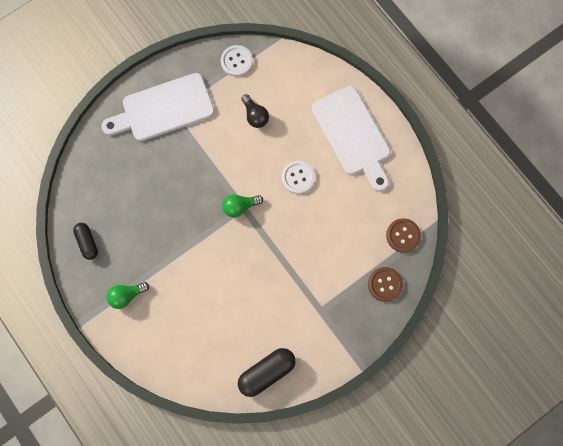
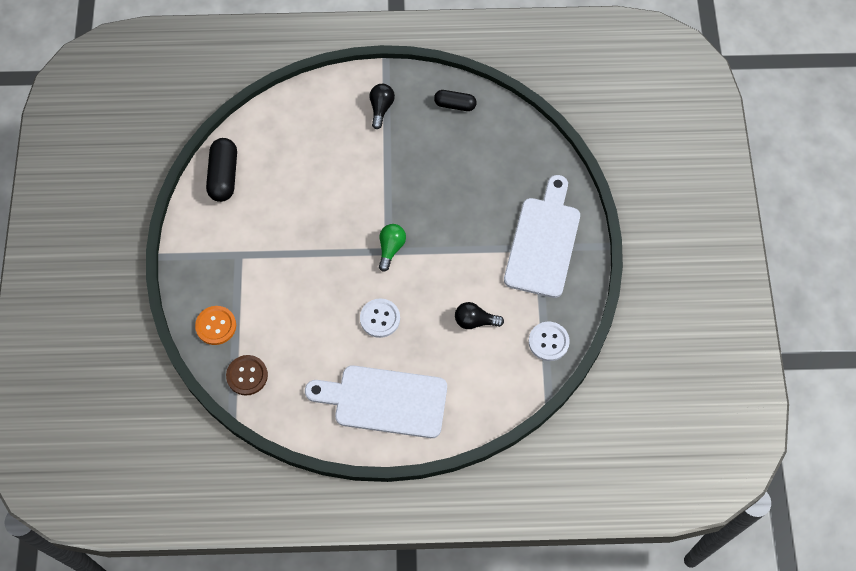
camera: 125 degrees right, 10 degrees down
green light bulb [107,282,149,309] -> black light bulb [369,84,395,129]
brown button [368,267,403,302] -> orange button [195,306,236,345]

